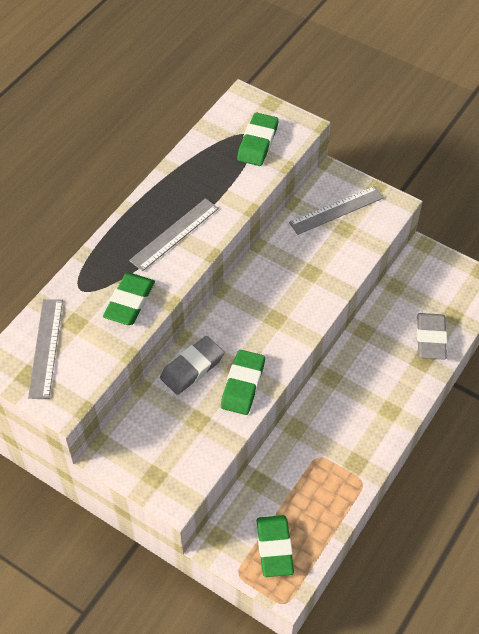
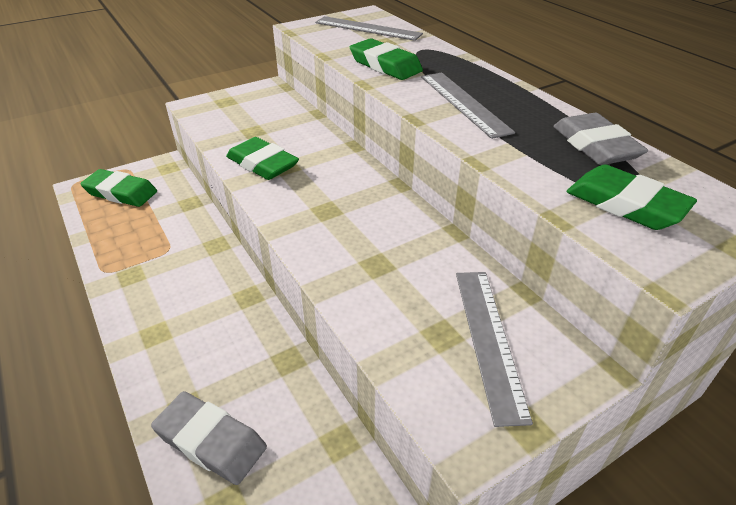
camera: 115 degrees right, 15 degrees down
grey eraser [160,336,224,395] -> grey eraser moved to [553,113,648,165]

